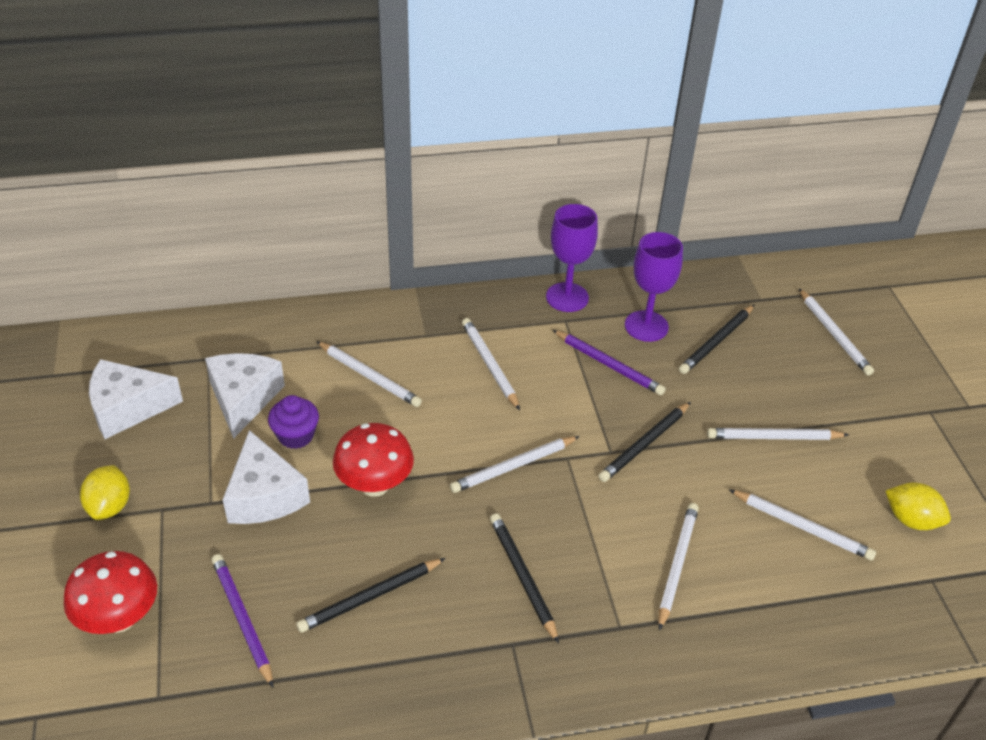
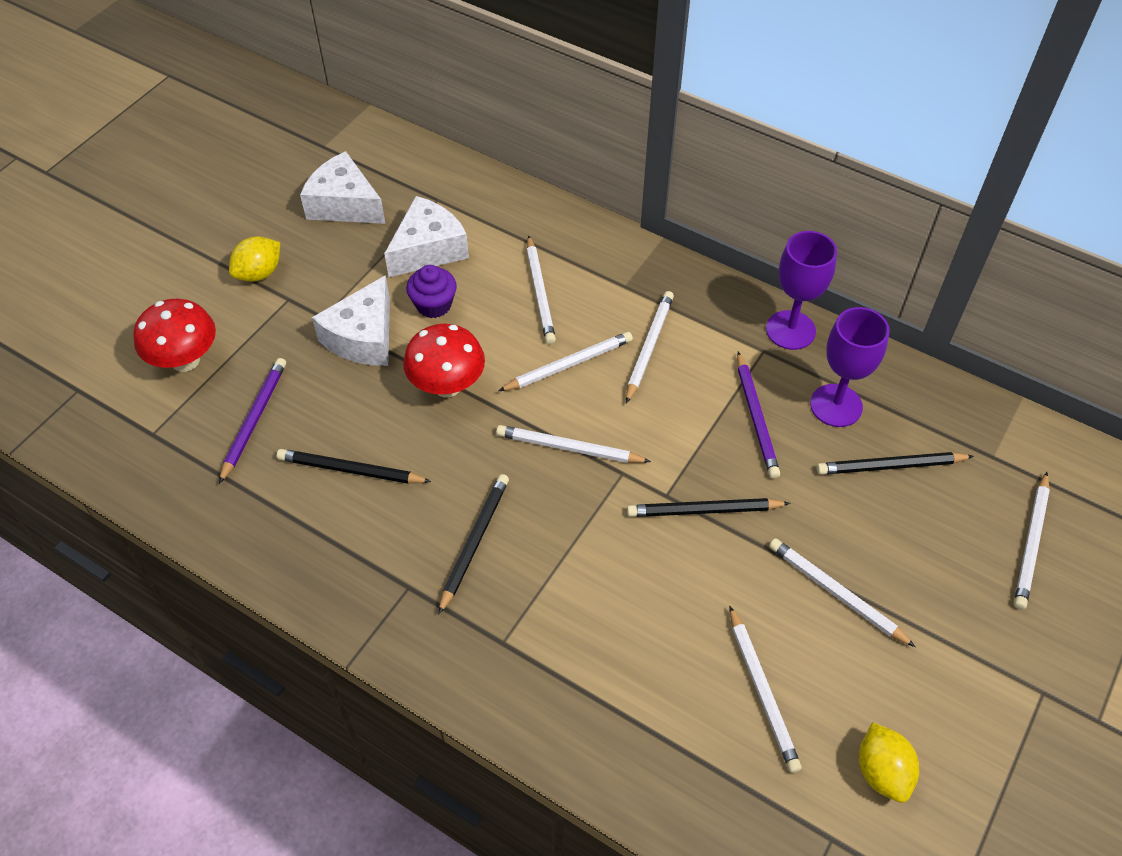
camera: 45 degrees right, 10 degrees up
white pencil [658,503,699,631] -> white pencil moved to [499,332,633,391]

